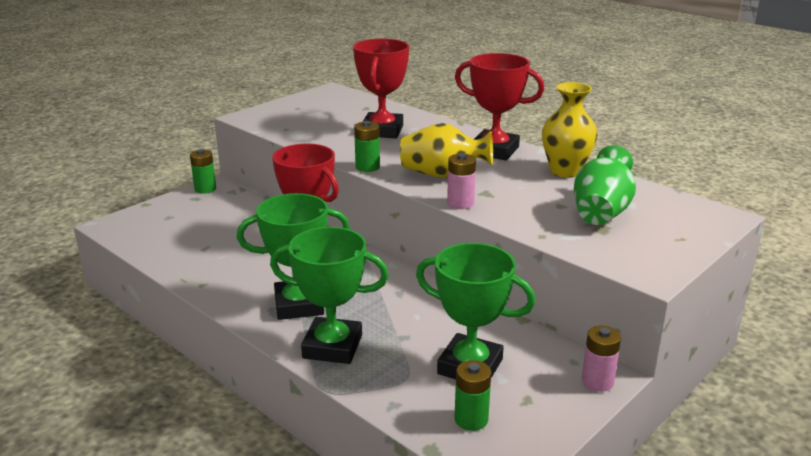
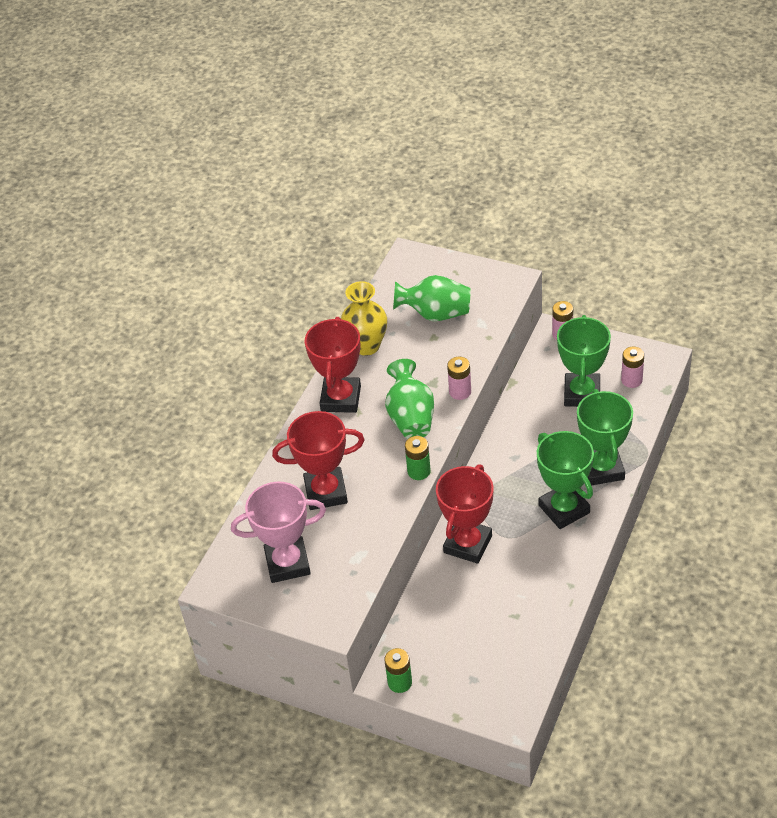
camera: 105 degrees left, 20 degrees up
yellow vase [400,123,493,178] -> green vase [385,359,434,439]
green battery [454,360,491,431] -> pink battery [621,347,644,388]
none -> pink trophy [231,481,326,583]

